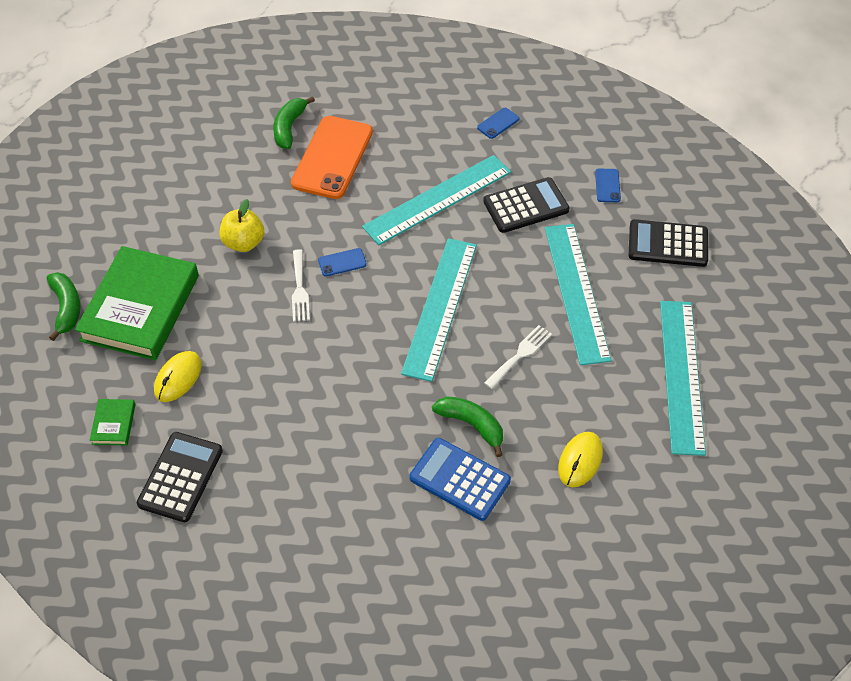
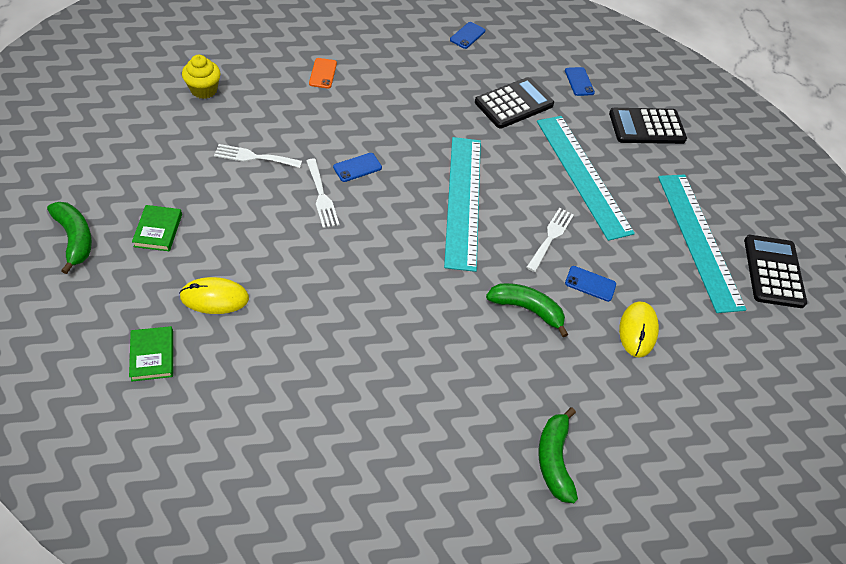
camera: 20 degrees left, 0 degrees up
green book [75,246,199,360] -> green book [132,205,182,251], size x0.41
black calculator [137,432,223,522] -> black calculator moved to [744,235,807,308]
yellow mouse [154,351,202,402] -> yellow mouse turned 75 degrees clockwise [179,277,249,314]
yellow apple [220,199,264,252] -> white fork [214,144,302,168]
green banana [273,96,315,149] -> green banana moved to [539,407,578,503]
orange phone [291,116,373,199] -> orange phone [309,58,337,89], size x0.42
turquoise ruler [362,155,511,245] -> none
blue calculator [409,438,511,521] -> none
none -> yellow cupcake [182,55,220,99]
none -> blue phone [565,266,616,302]

